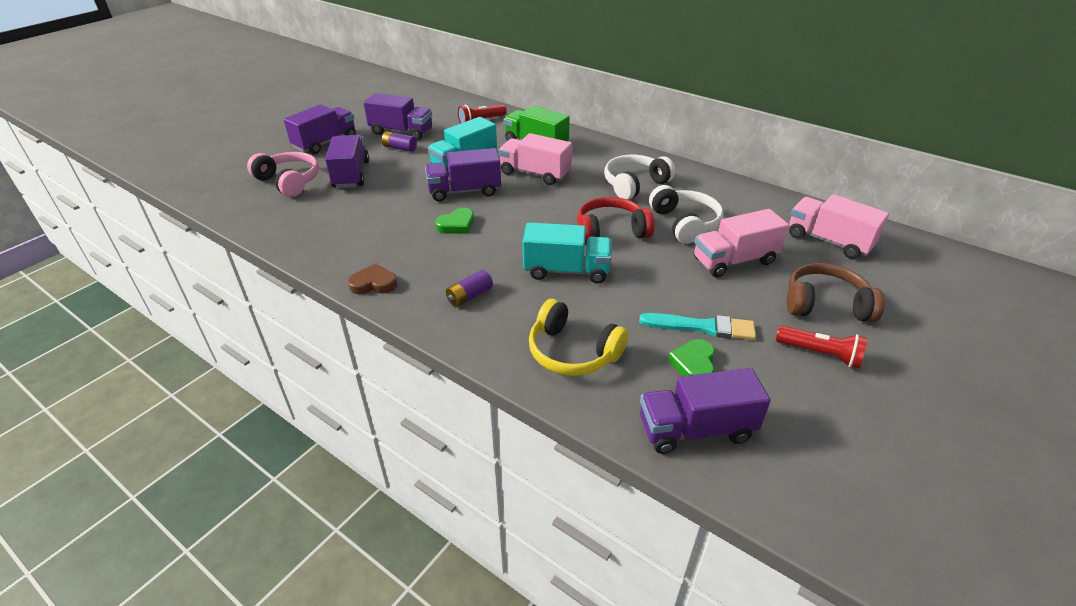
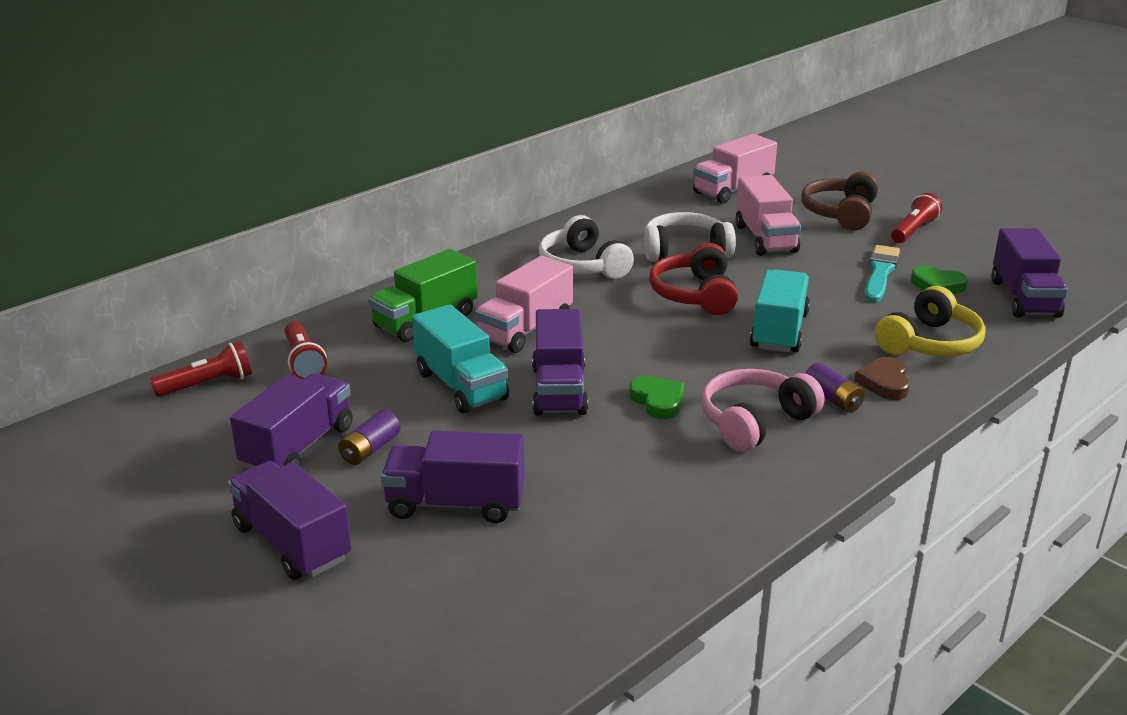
camera: 80 degrees left, 10 degrees down
pink headphones [247,152,319,197] -> pink headphones moved to [701,369,825,452]
brown heart [348,263,397,294] -> brown heart moved to [855,357,910,400]
none -> red flashlight [150,341,252,397]

